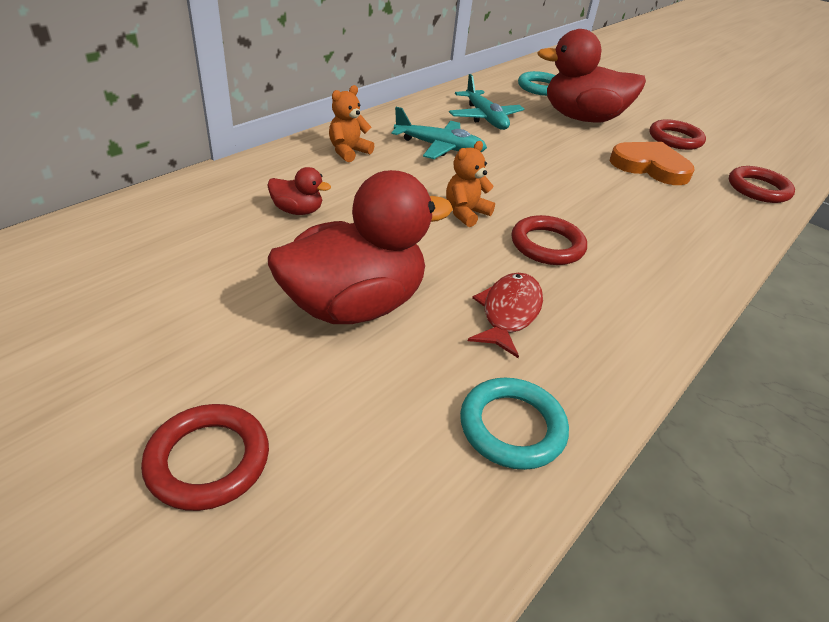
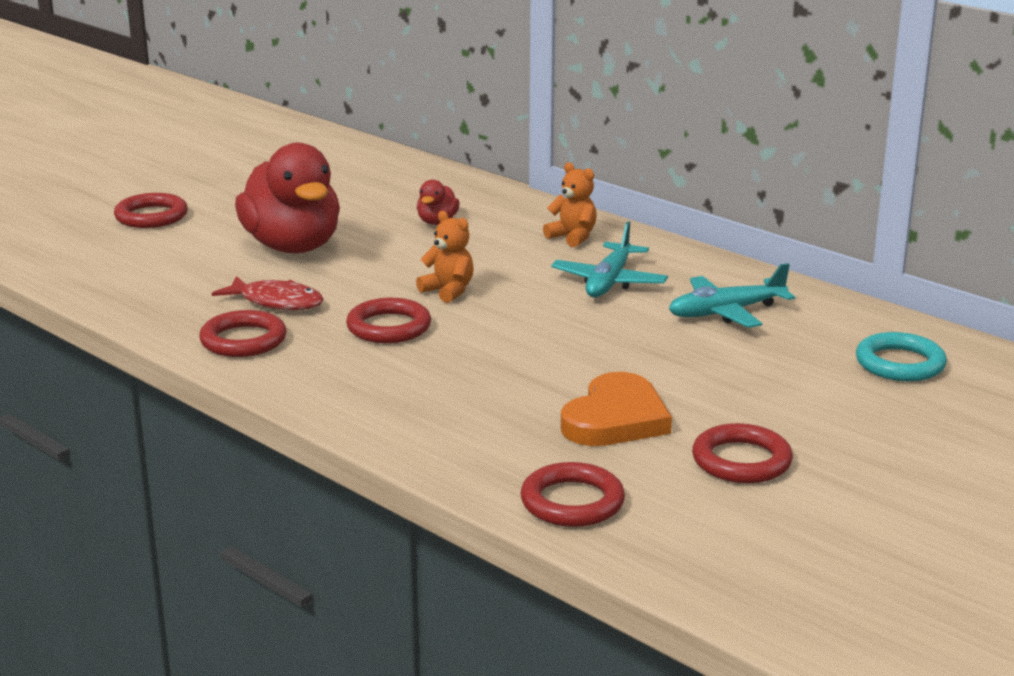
camera: 95 degrees right, 15 degrees down
turquoise ring [460,377,569,470] -> none
red duck [537,29,646,122] -> none
none -> red ring [199,310,287,357]

